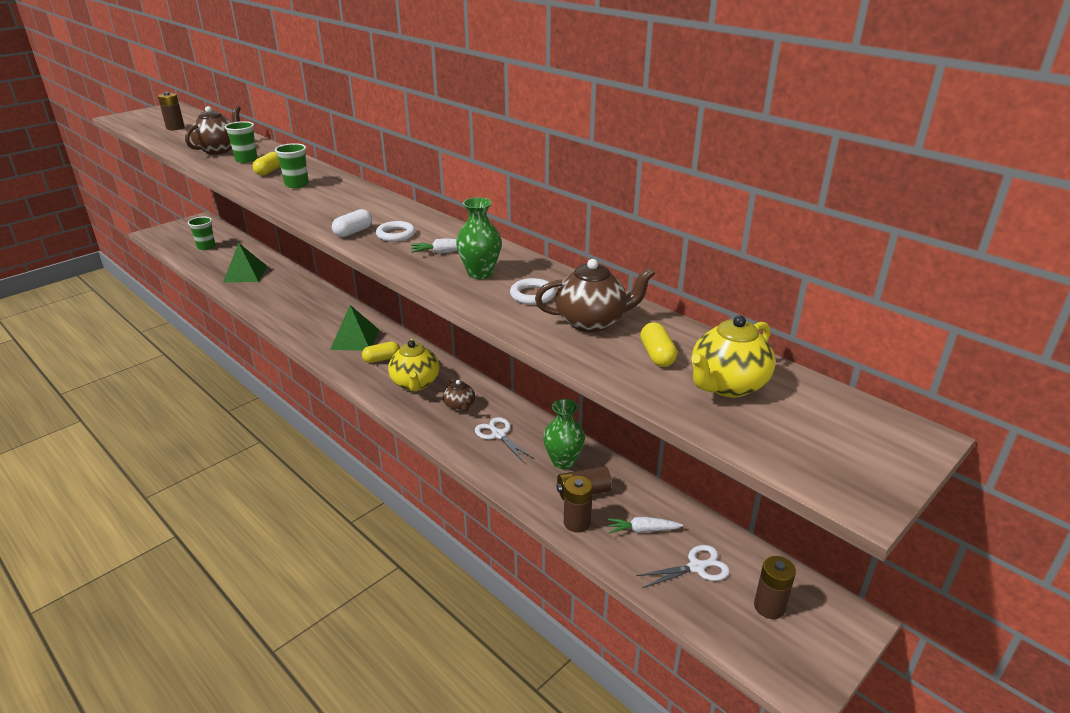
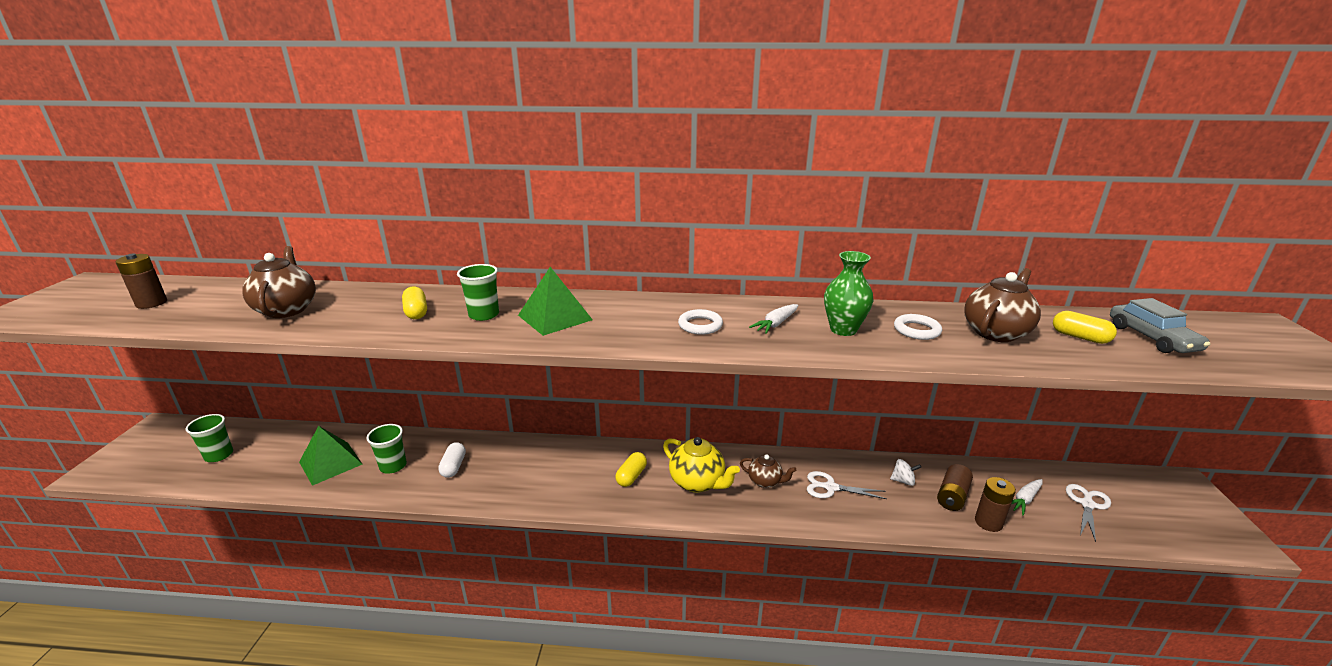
camera: 40 degrees left, 5 degrees down
green cup [225,121,257,163] -> green cup moved to [367,424,407,474]
green pyramid [330,305,379,351] -> green pyramid moved to [518,267,593,336]
white capsule [332,209,372,237] -> white capsule moved to [438,442,466,478]
green vase [543,399,585,469] -> white spinning top [890,459,921,486]
yellow teapot [691,315,775,397] -> grey car [1110,298,1210,353]
brown battery [754,556,796,619] -> none

